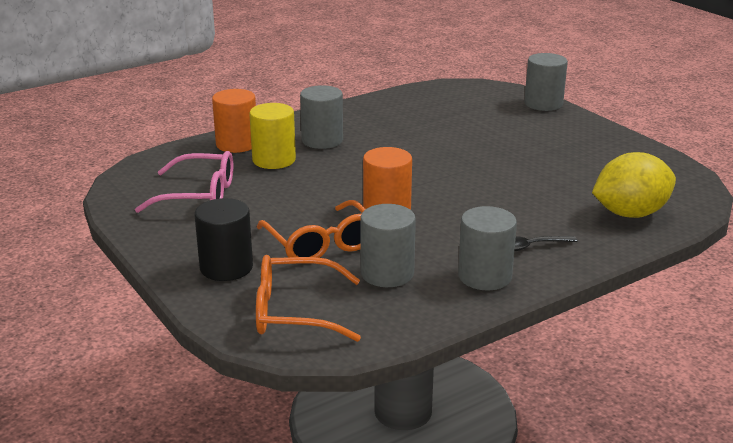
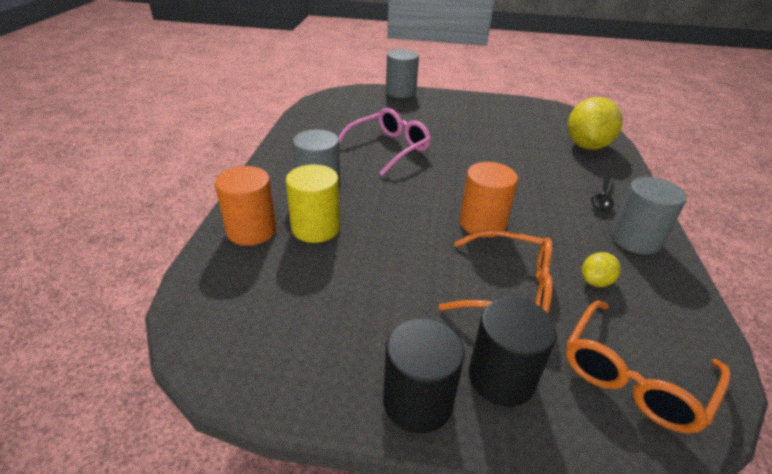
camera: 50 degrees left, 10 degrees up
pink glasses [135,151,233,213] -> pink glasses moved to [338,108,431,176]
grey cylinder [360,204,416,287] -> yellow lemon [582,252,621,287]
none -> black cylinder [383,318,465,434]

